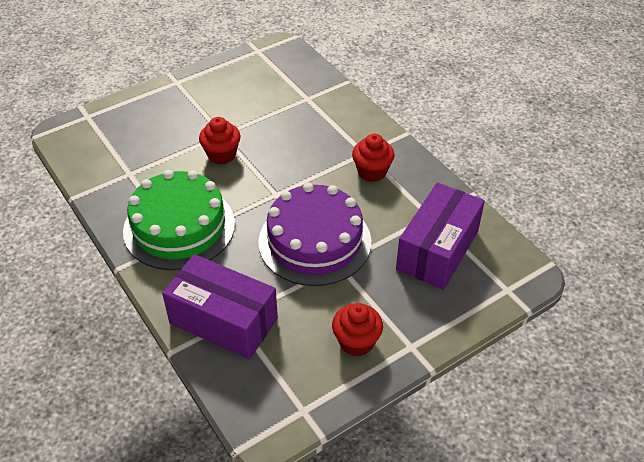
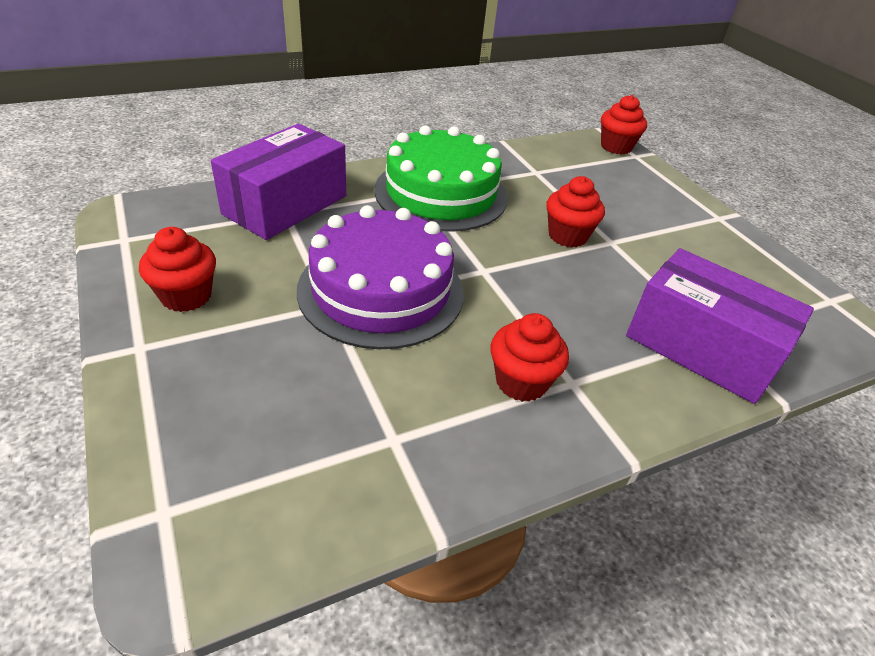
camera: 95 degrees right, 5 degrees down
purple box [396,182,485,290] -> purple box moved to [626,248,814,404]
none -> red cupcake [601,95,647,154]

